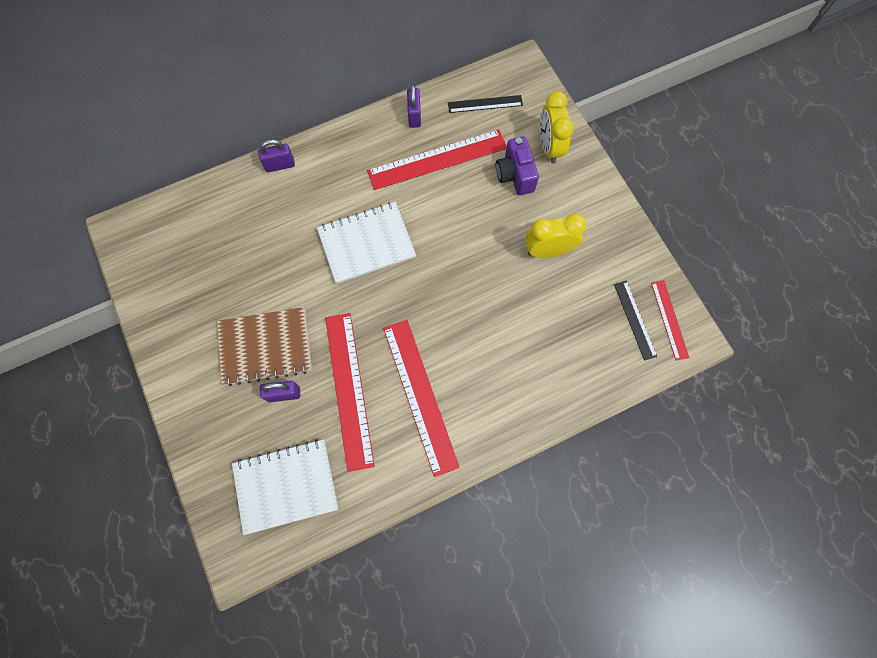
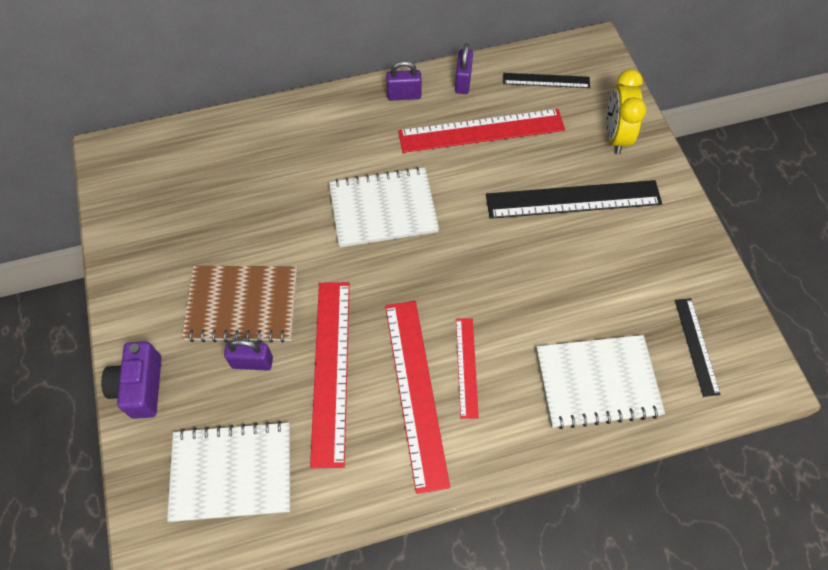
camera: 10 degrees right, 10 degrees down
purple padlock [258,139,295,172] -> purple padlock moved to [386,60,422,101]
purple camera [496,136,539,195] -> purple camera moved to [101,341,161,419]
yellow clock [526,213,587,258] -> none
red ruler [651,280,689,361] -> red ruler moved to [456,318,479,419]
none -> black ruler [486,180,662,219]
none -> white notebook [536,335,665,429]

